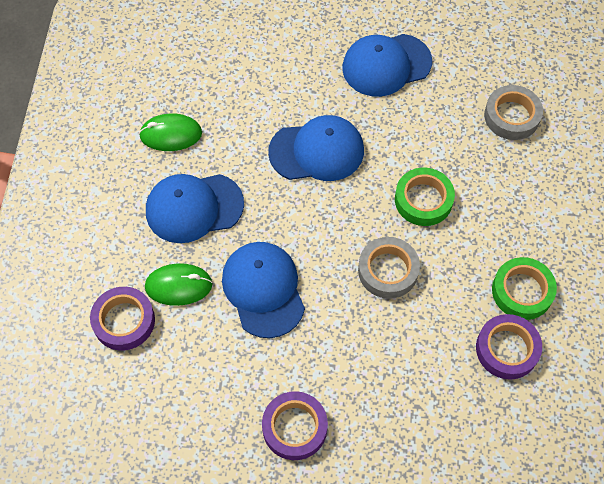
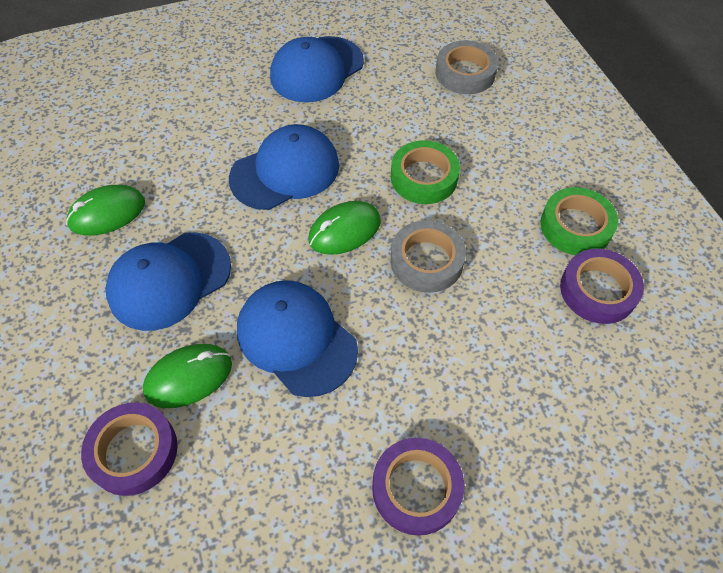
camera: 25 degrees left, 5 degrees down
none -> green mouse [308,201,381,255]

